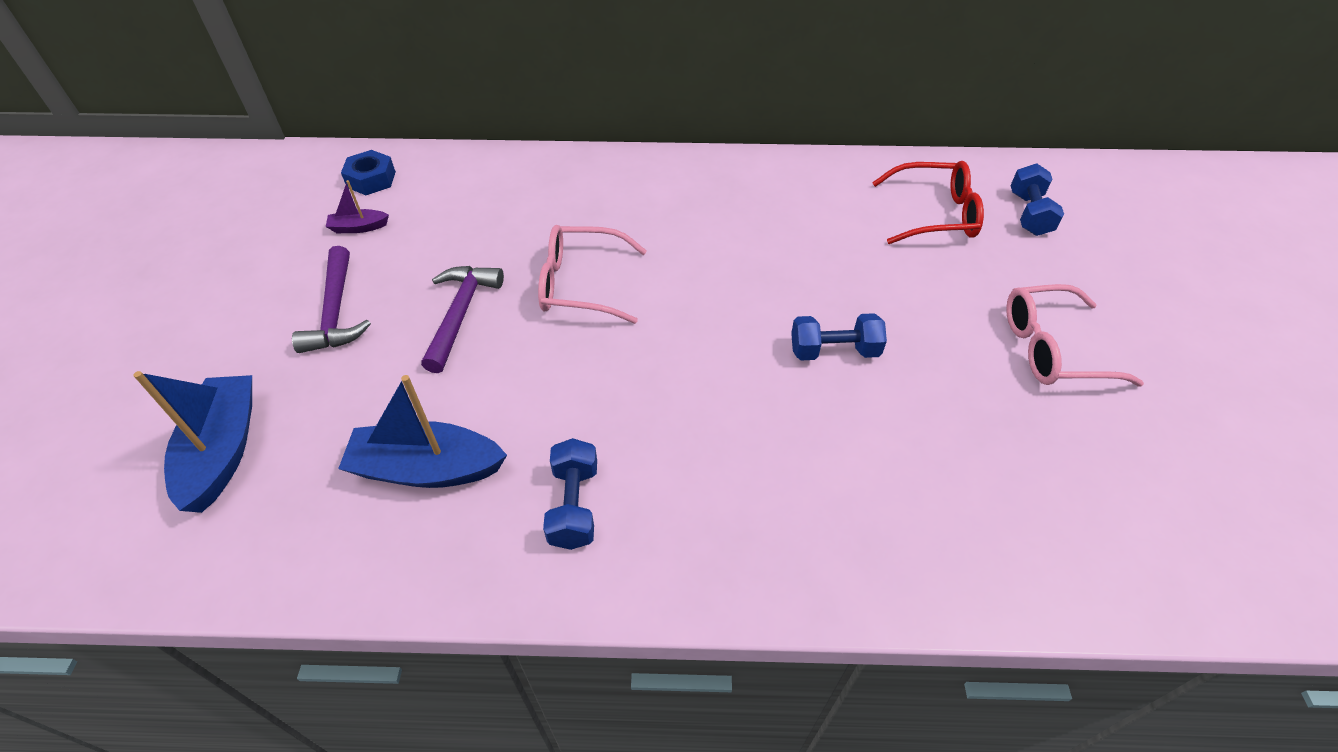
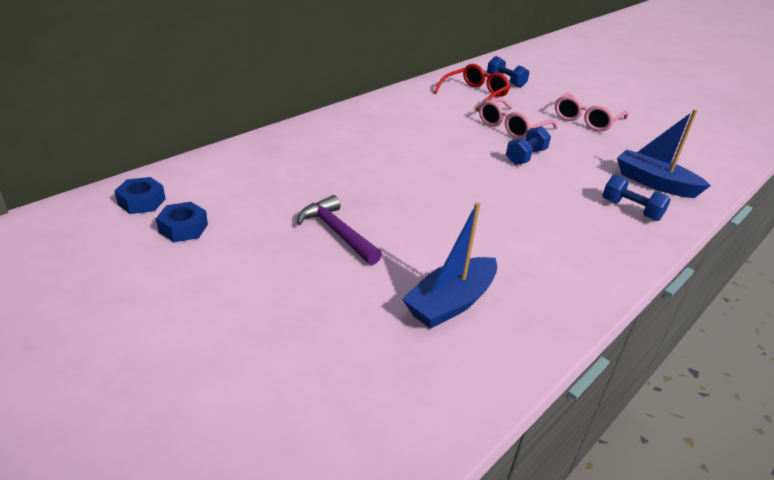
camera: 50 degrees left, 15 degrees down
blue boat [133,371,252,513] -> blue boat moved to [617,110,711,198]
purple hammer [292,246,371,353] -> none
purple boat [326,180,389,233] -> blue nut [156,202,208,242]
pink glasses [538,225,647,324] -> pink glasses moved to [479,98,558,139]
blue dumbbell [543,438,597,550] -> blue dumbbell moved to [602,175,670,221]

